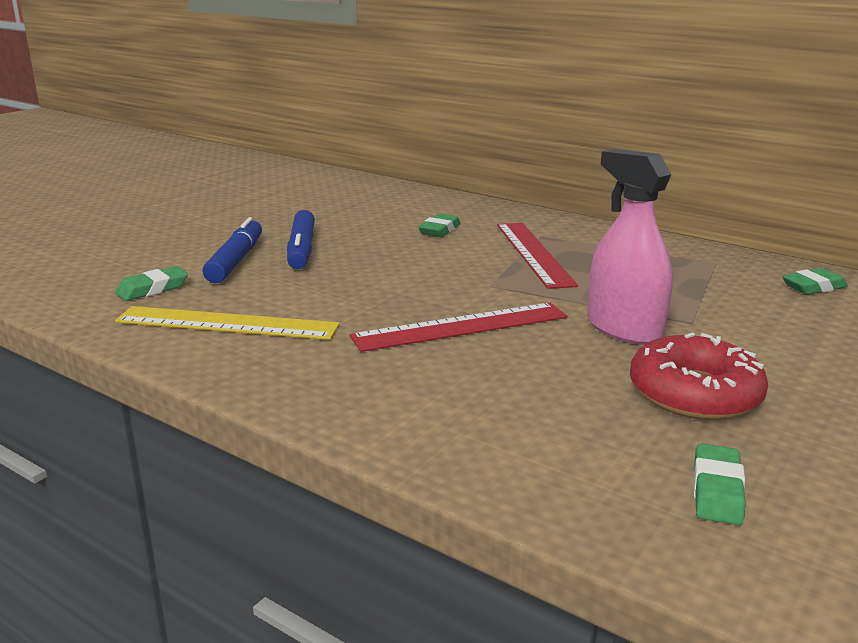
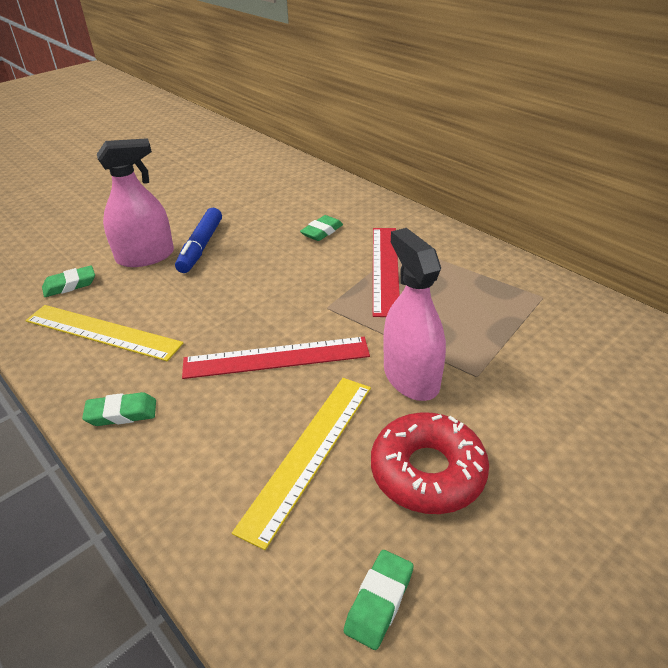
camera: 15 degrees right, 15 degrees up
blue marker [203,217,262,283] -> pink spray bottle [97,138,174,267]
green eraser [782,268,848,295] -> green eraser moved to [82,392,156,426]
none -> yellow ruler [232,378,371,550]

